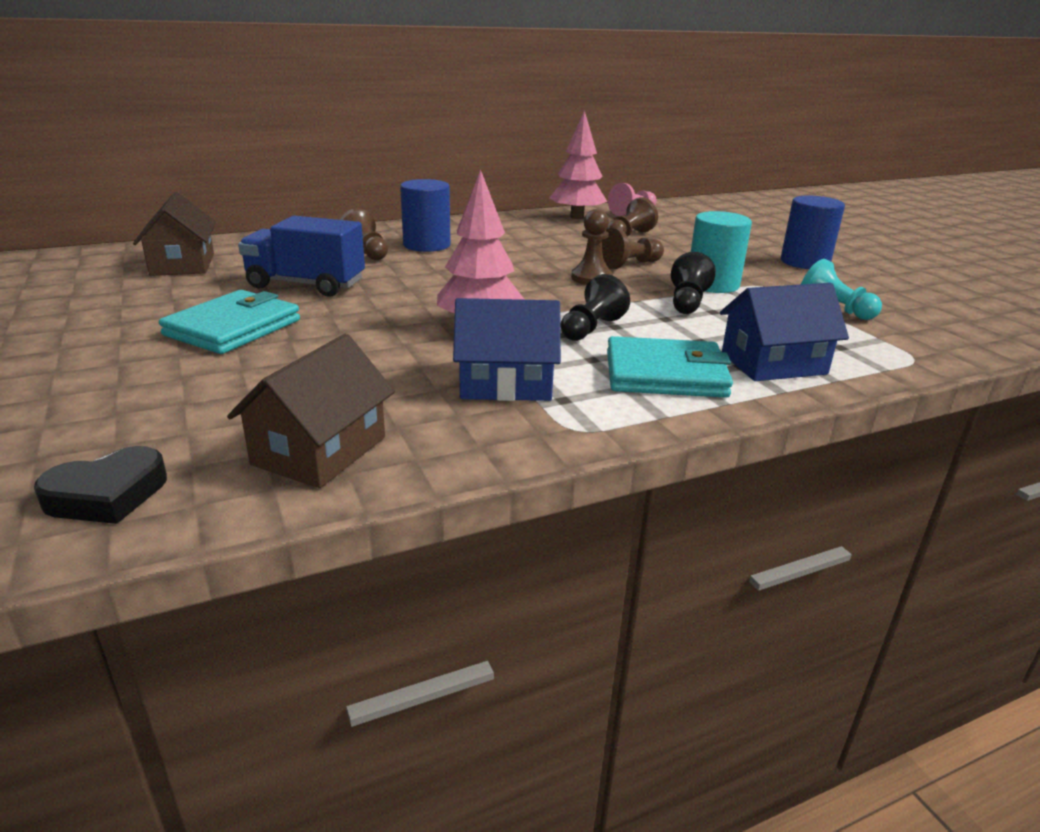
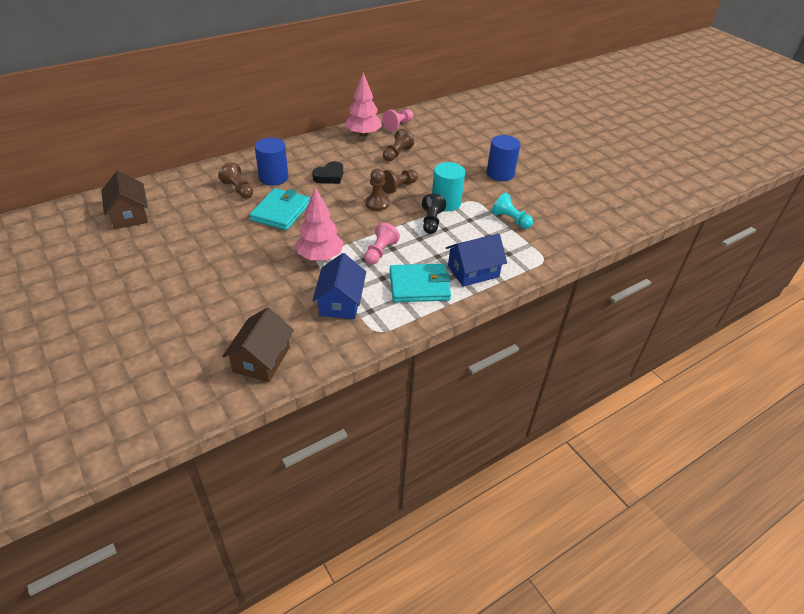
camera: 10 degrees left, 15 degrees up
black heart [34,446,167,524] -> black heart moved to [312,161,343,184]
turquoise wallet [159,290,300,354] -> turquoise wallet moved to [250,188,310,230]
blue truck [238,216,365,297] -> none
blue house [453,298,561,401] -> blue house turned 75 degrees counterclockwise [312,253,366,319]
black pawn [561,274,630,341] -> pink pawn [364,222,400,265]

